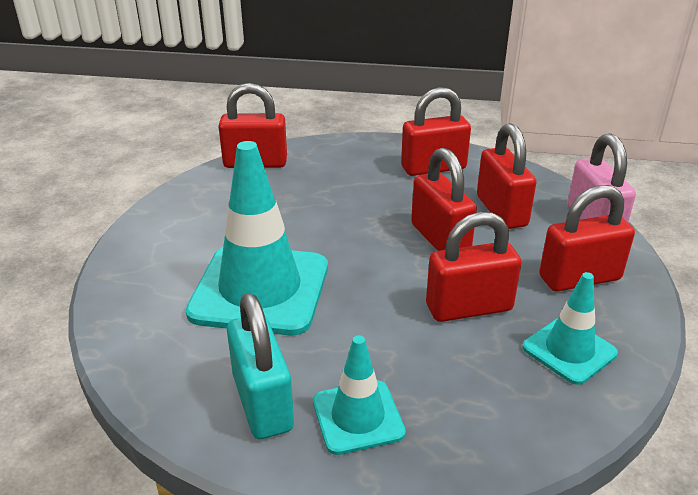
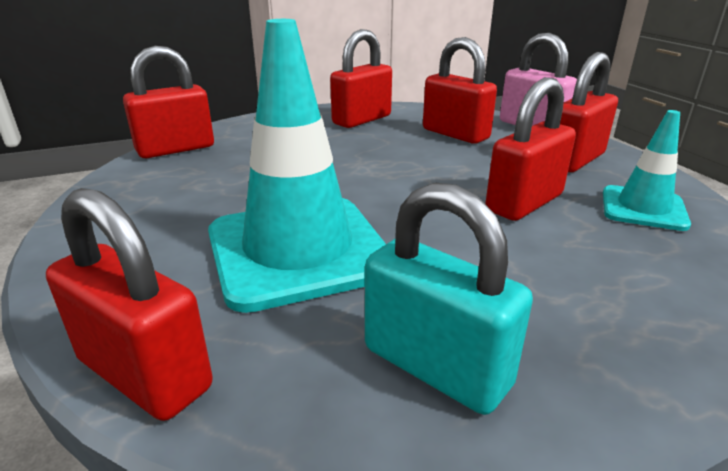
camera: 30 degrees left, 5 degrees down
turquoise traffic cone [313,335,406,455] -> none
red padlock [411,148,477,251] -> red padlock moved to [46,188,213,421]

